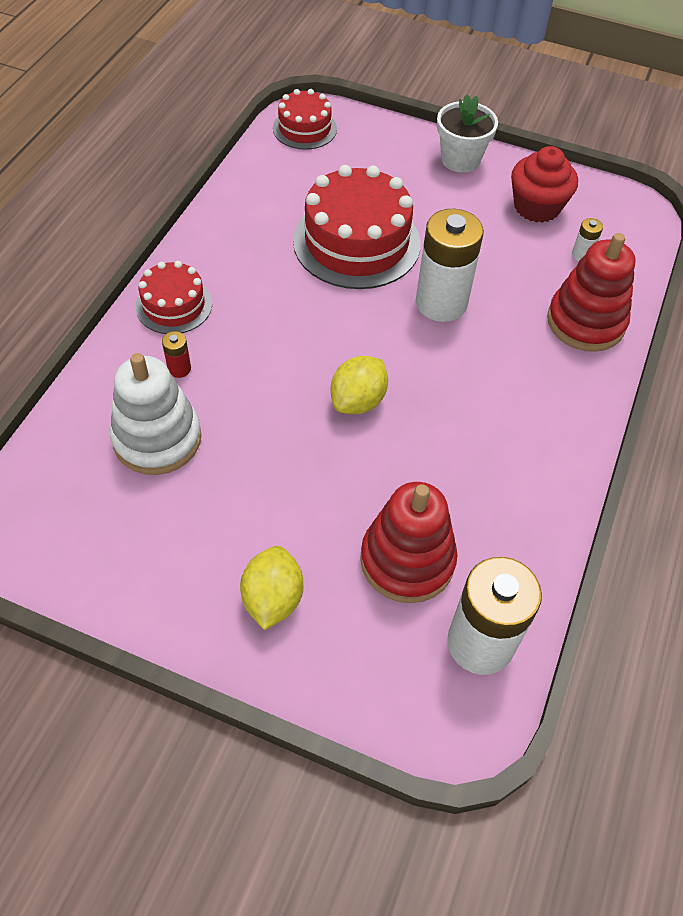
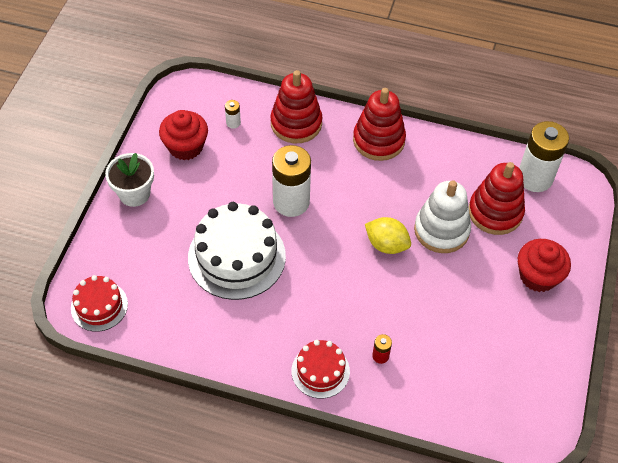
camera: 95 degrees left, 0 degrees up
white stacking toy [110,353,201,475] -> white stacking toy moved to [414,180,471,253]
yellow lemon [240,546,304,630] -> red cupcake [518,239,571,292]
red cake [293,165,421,289] -> white cake [188,202,286,300]
none -> red stacking toy [353,88,406,161]

